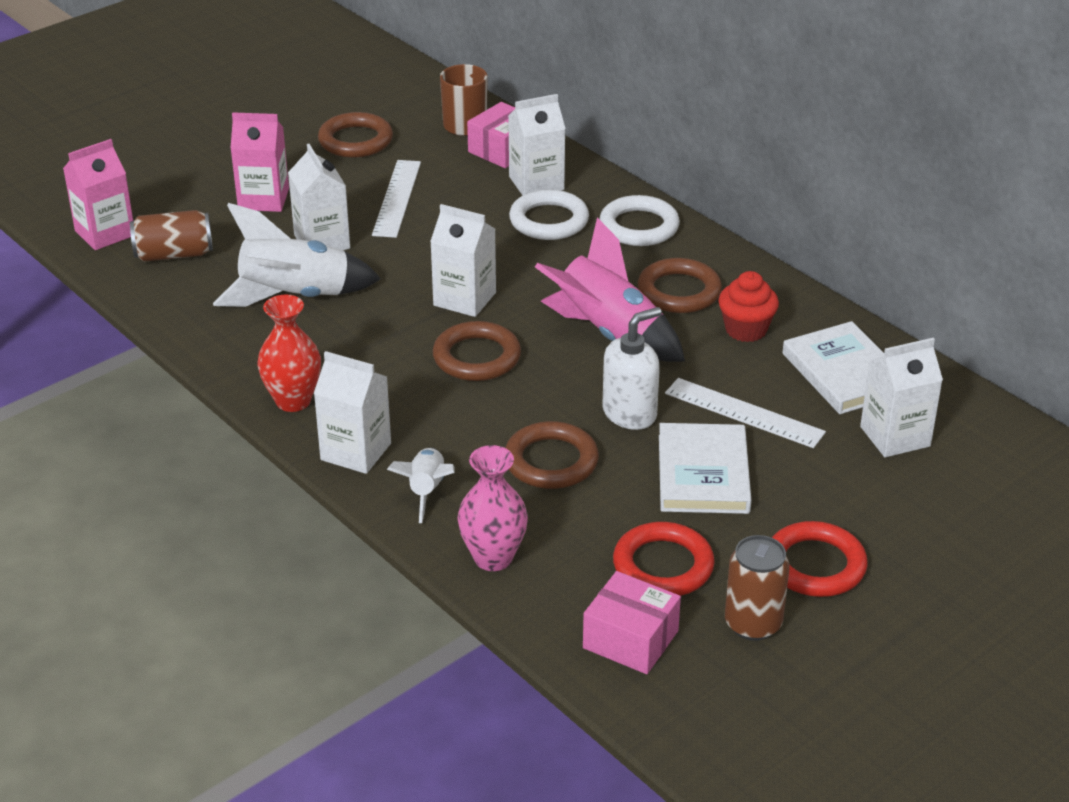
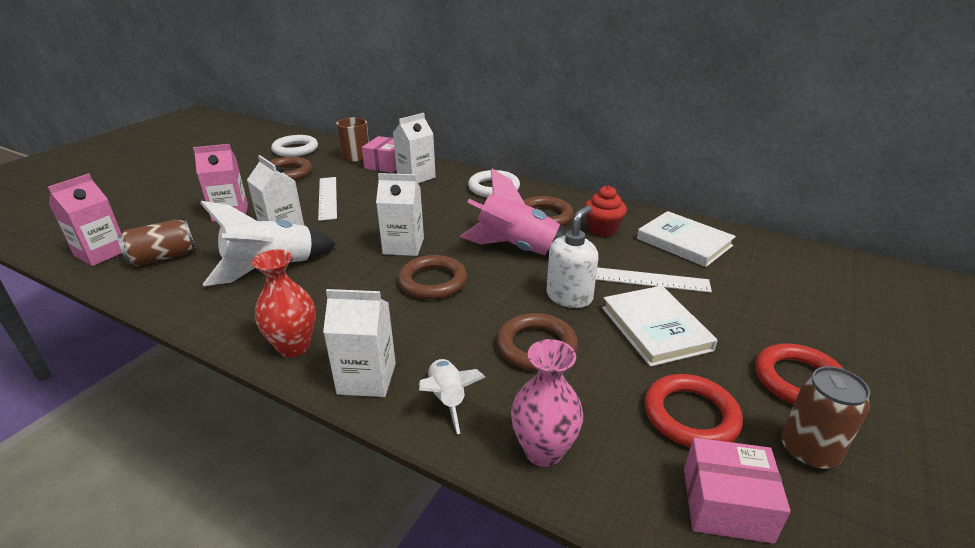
camera: 20 degrees left, 5 degrees down
white ring [509,189,589,240] -> white ring moved to [271,135,318,157]
white carton [860,338,943,457] -> none

